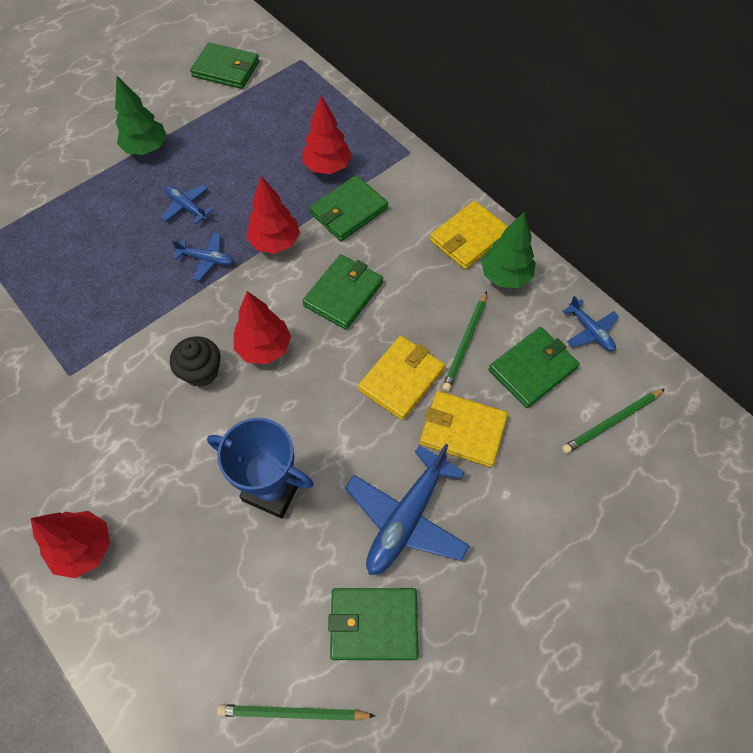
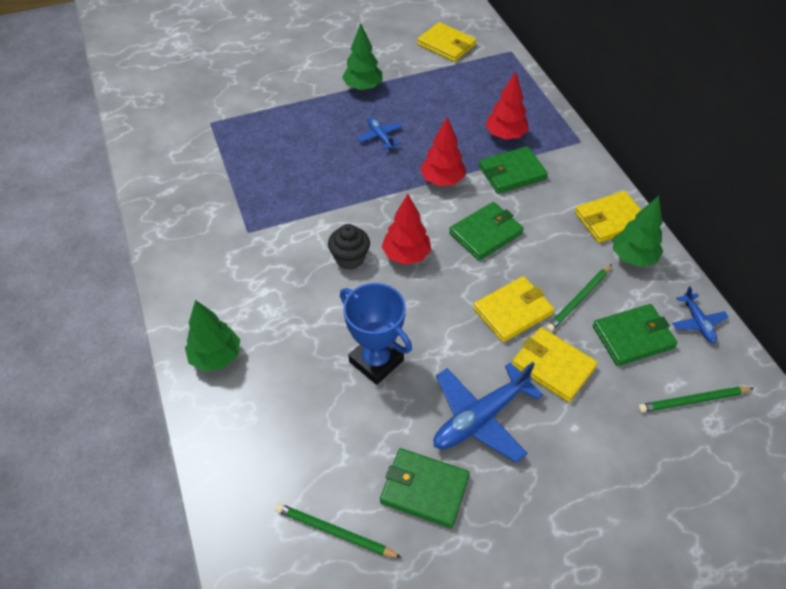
camera: 20 degrees right, 10 degrees down
red tree [30,511,110,578] -> green tree [185,300,240,372]
blue plane [172,233,234,281] -> none
green wallet [190,42,259,89] -> yellow wallet [417,22,477,62]

